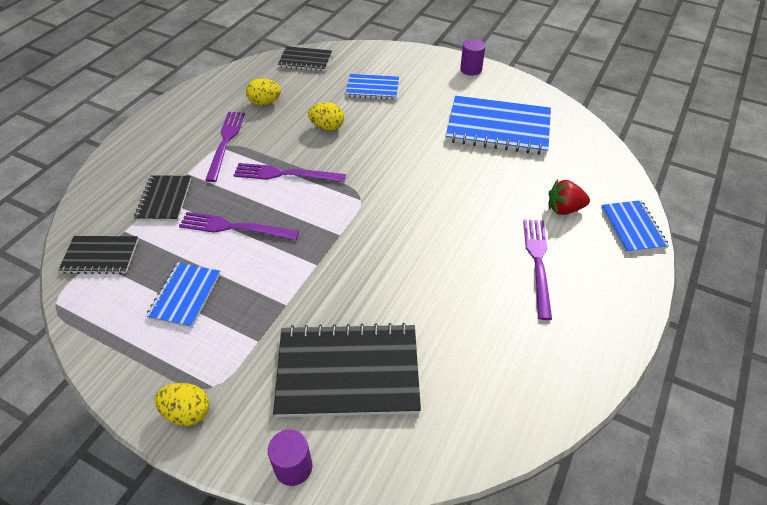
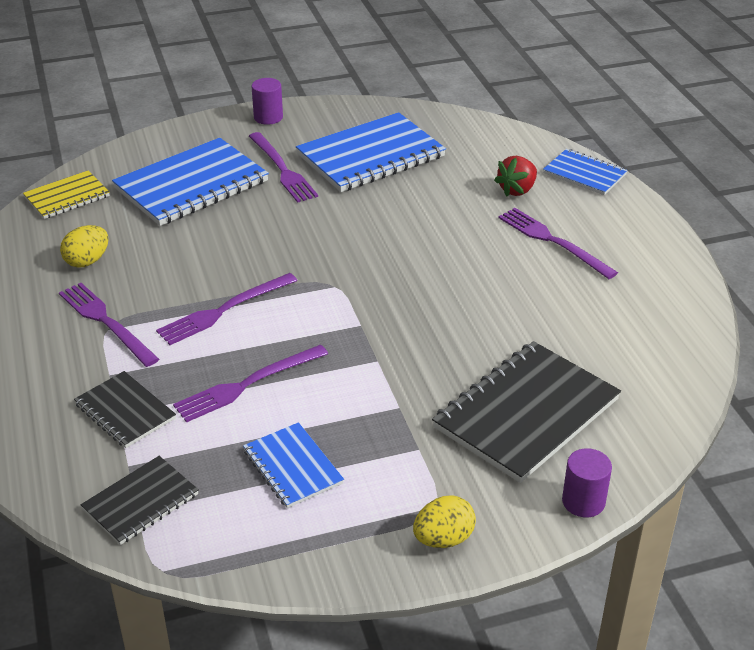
camera: 45 degrees left, 10 degrees down
black notebook [278,46,332,71] -> yellow notebook [23,170,110,219]
yellow egg [308,102,344,130] -> none
blue notebook [346,74,399,100] -> blue notebook [112,138,269,226], size x1.82
none -> purple fork [249,132,318,203]

